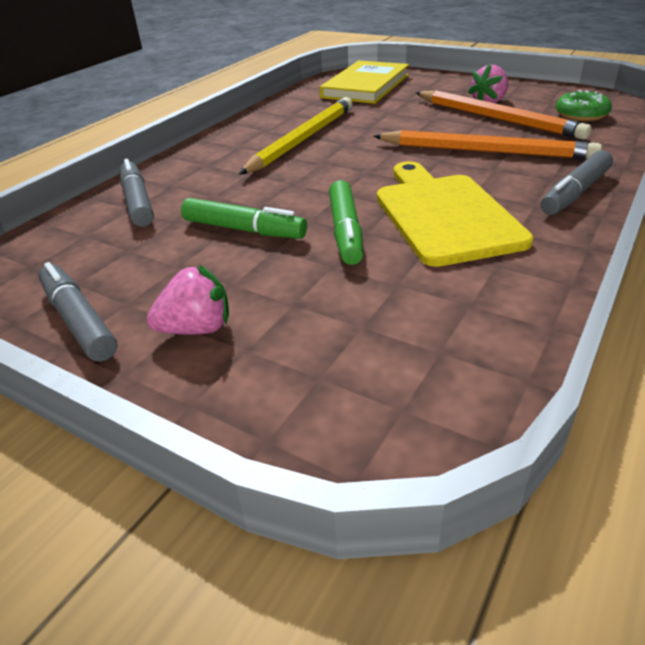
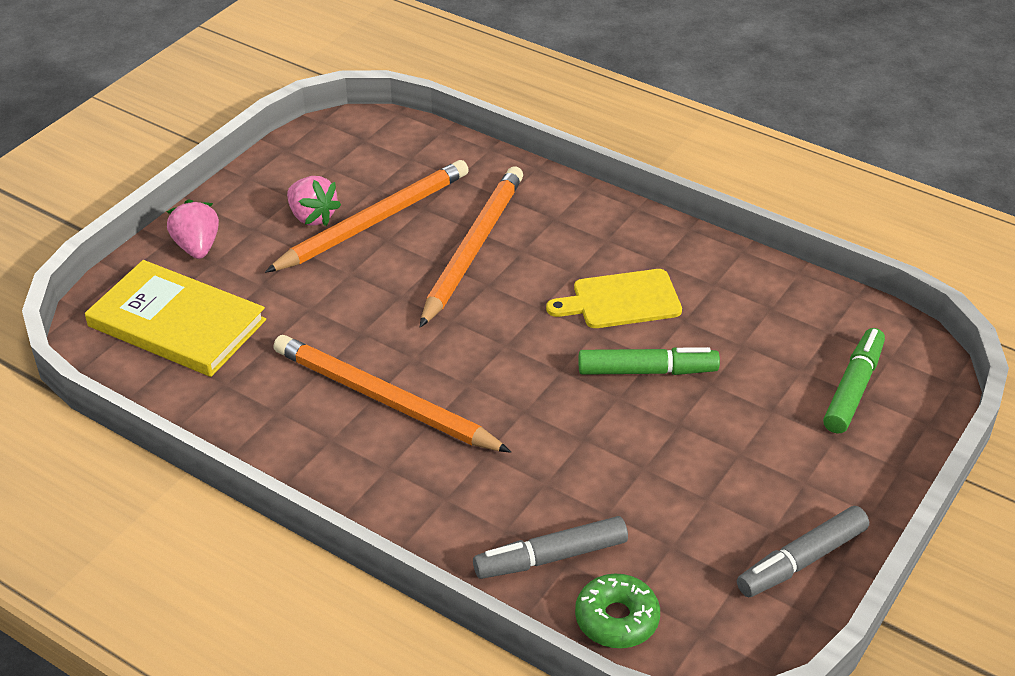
camera: 90 degrees left, 5 degrees up
pink strawberry [147,265,229,335] -> pink strawberry moved to [167,199,219,259]
green marker [181,198,307,239] -> green marker moved to [823,328,885,433]
yellow pencil [239,97,353,175] -> orange pencil [274,335,511,453]
yellow cutting board [377,161,534,267] -> yellow cutting board [546,269,682,328], size x0.65
grey marker [540,150,613,215] -> none
green donut [555,90,612,121] -> green donut moved to [575,573,660,648]

